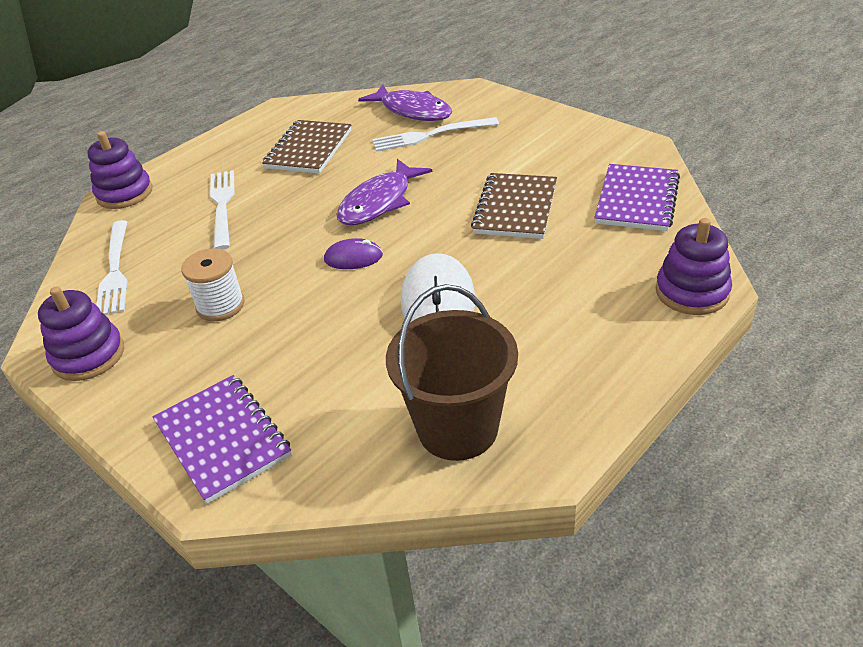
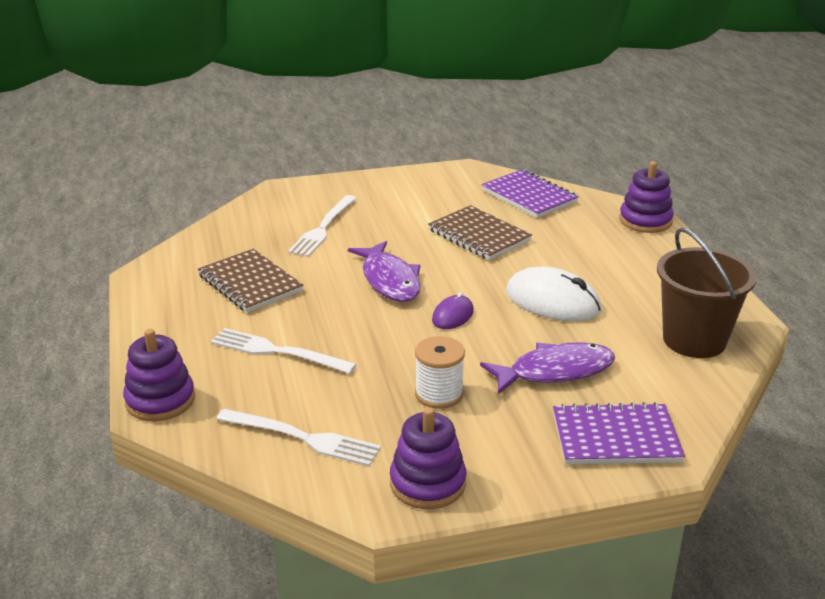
camera: 60 degrees left, 10 degrees down
purple fish [358,84,452,121] -> purple fish moved to [480,342,615,394]

